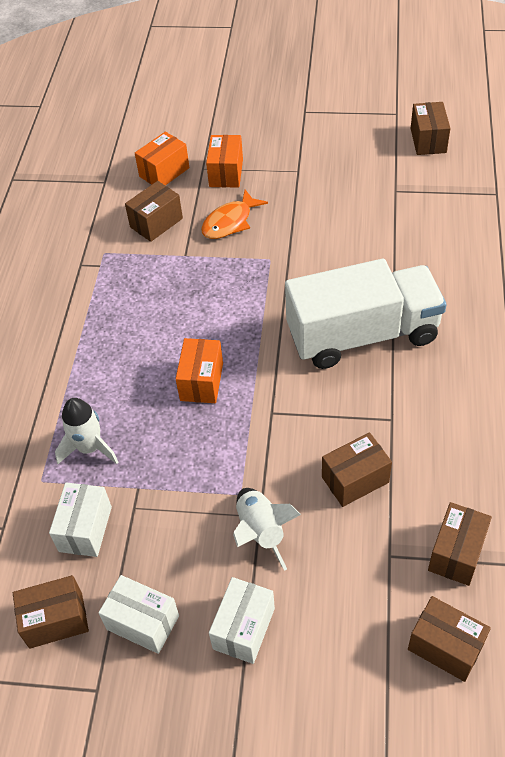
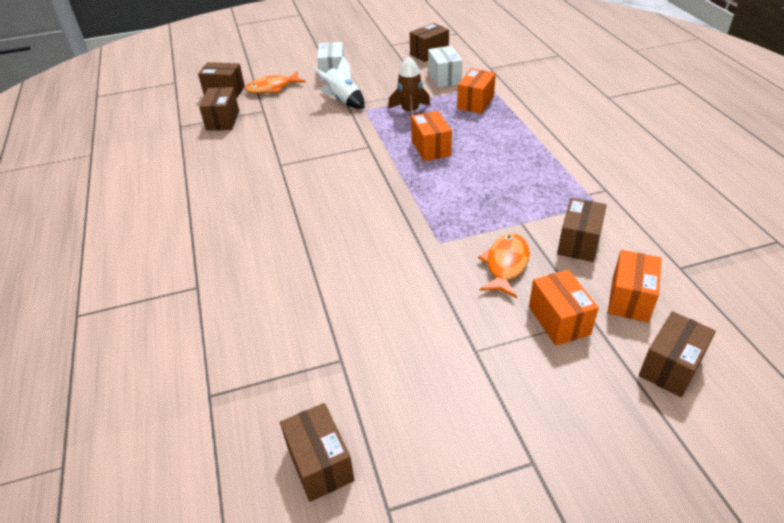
camera: 155 degrees right, 10 degrees down
white rocket [55,398,118,464] -> orange box [457,68,496,114]
white box [98,575,179,654] -> none
white truck [285,259,447,369] -> none
brown box [322,432,392,507] -> brown box moved to [639,311,716,397]
none -> orange fish [245,71,306,94]
none -> brown rocket [388,56,430,116]

